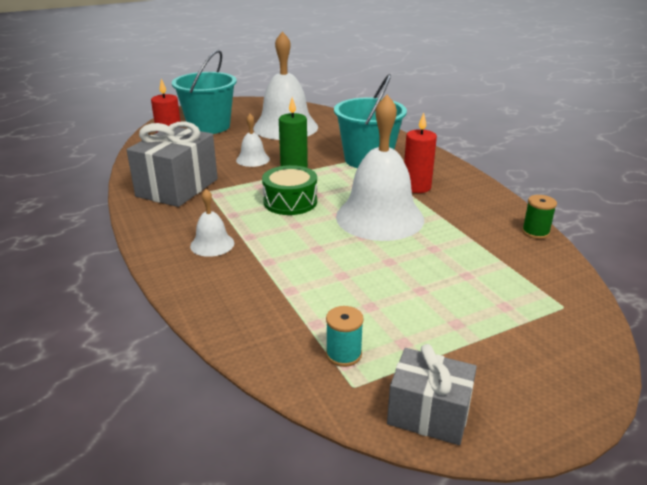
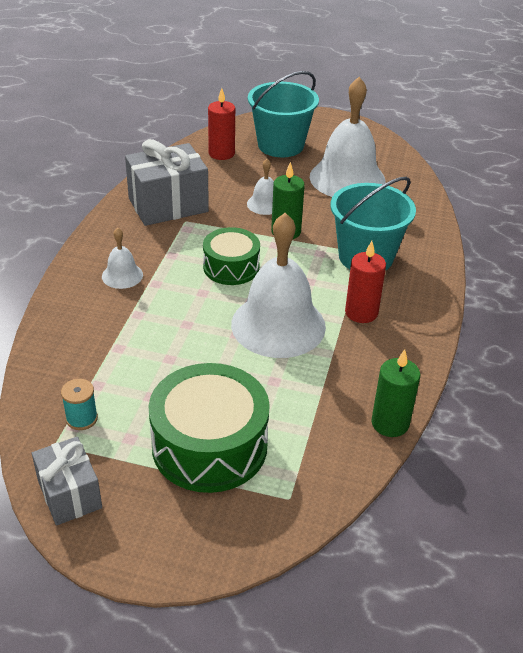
camera: 40 degrees right, 10 degrees up
green spool [522,195,557,239] -> green candle [371,349,420,437]
none -> green drum [148,363,270,493]

